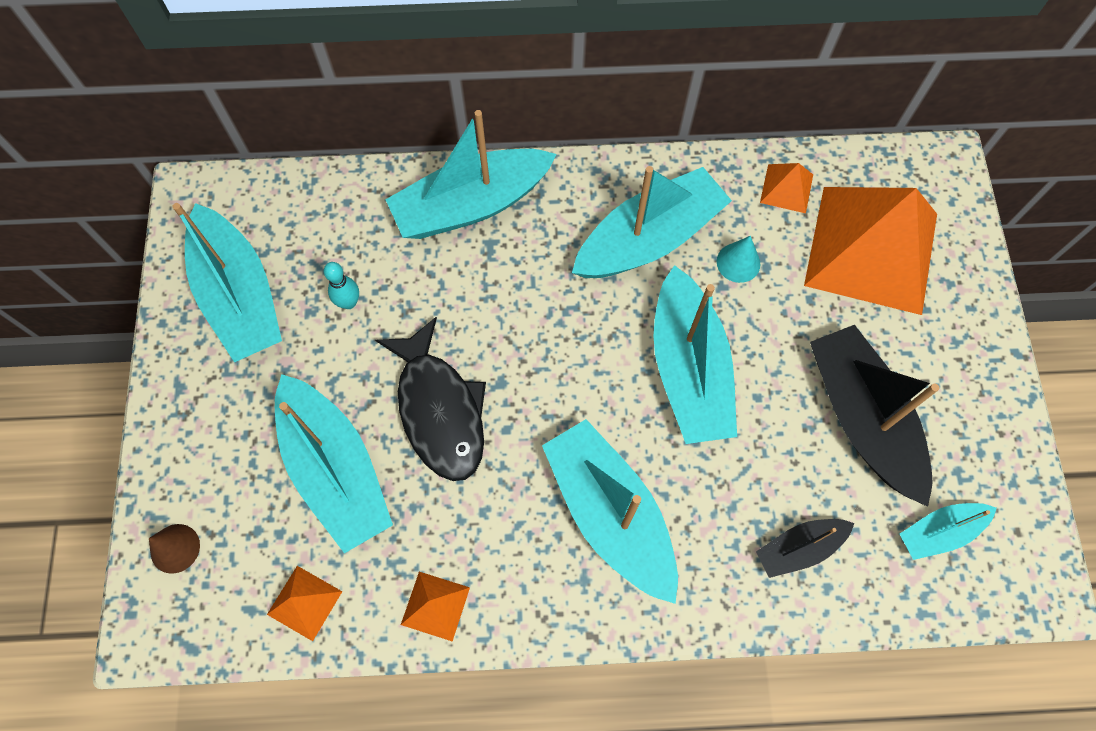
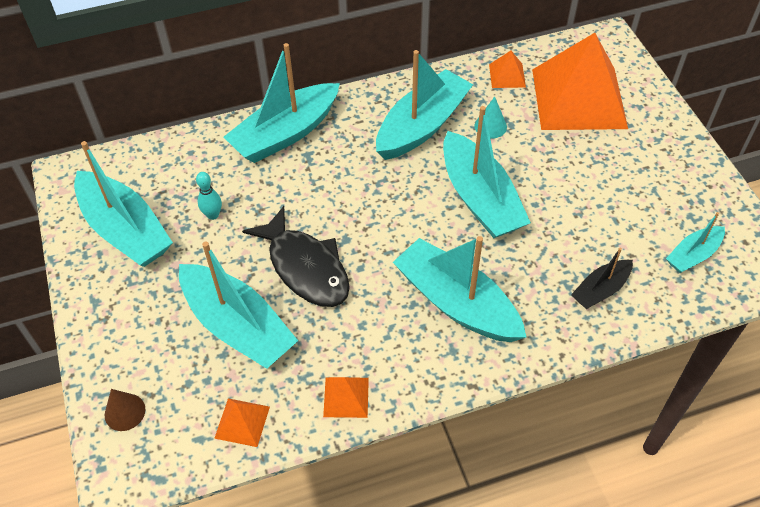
camera: 15 degrees left, 15 degrees down
black boat [810,325,939,507] -> none

